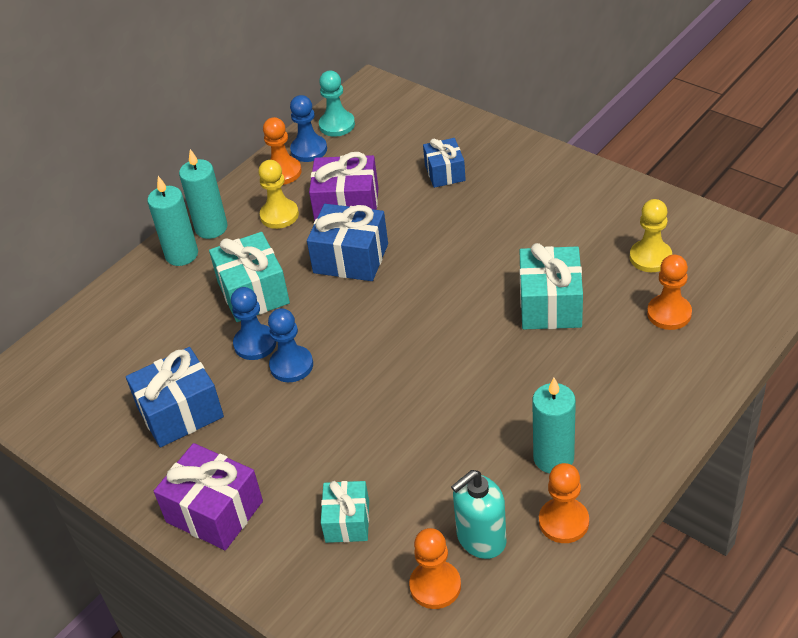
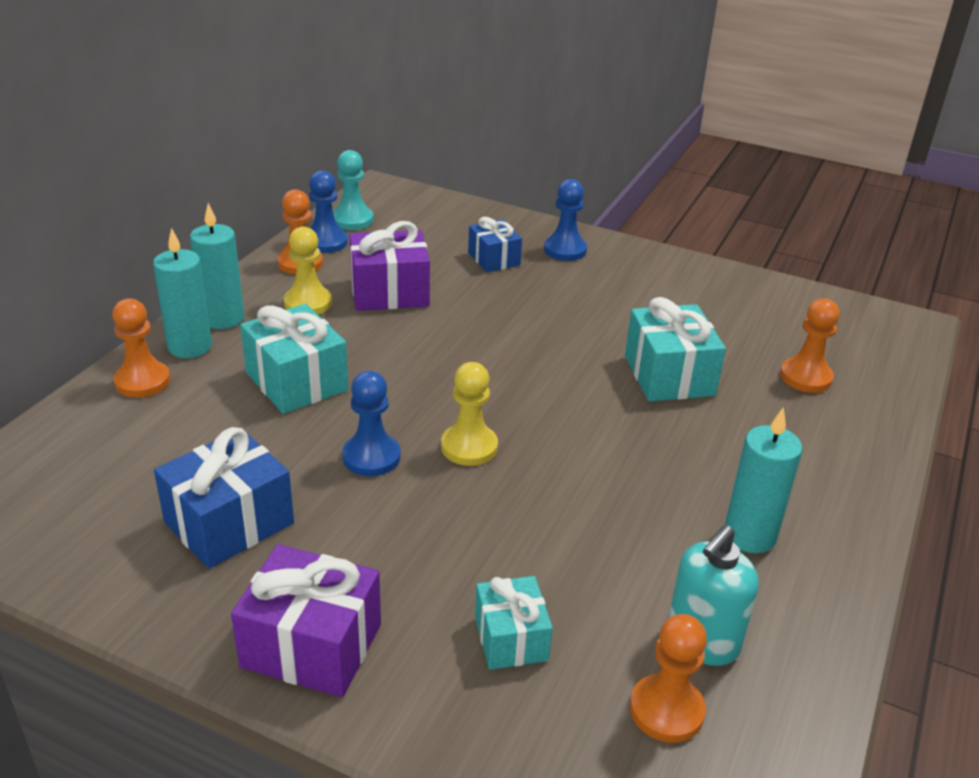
camera: 20 degrees left, 10 degrees down
blue pawn [231,287,276,360] -> blue pawn moved to [544,179,587,261]
blue gift [307,204,388,281] -> none
orange pawn [539,463,589,543] -> orange pawn moved to [112,298,170,398]
yellow pawn [630,199,672,272] -> yellow pawn moved to [441,362,498,466]

